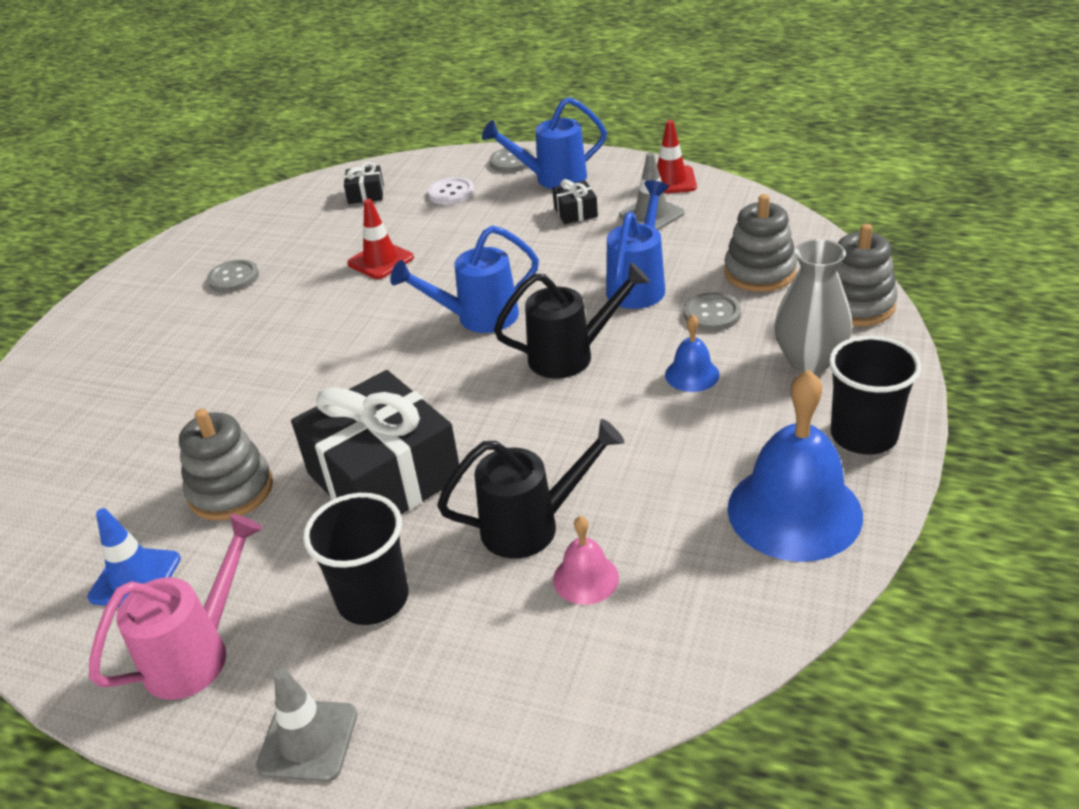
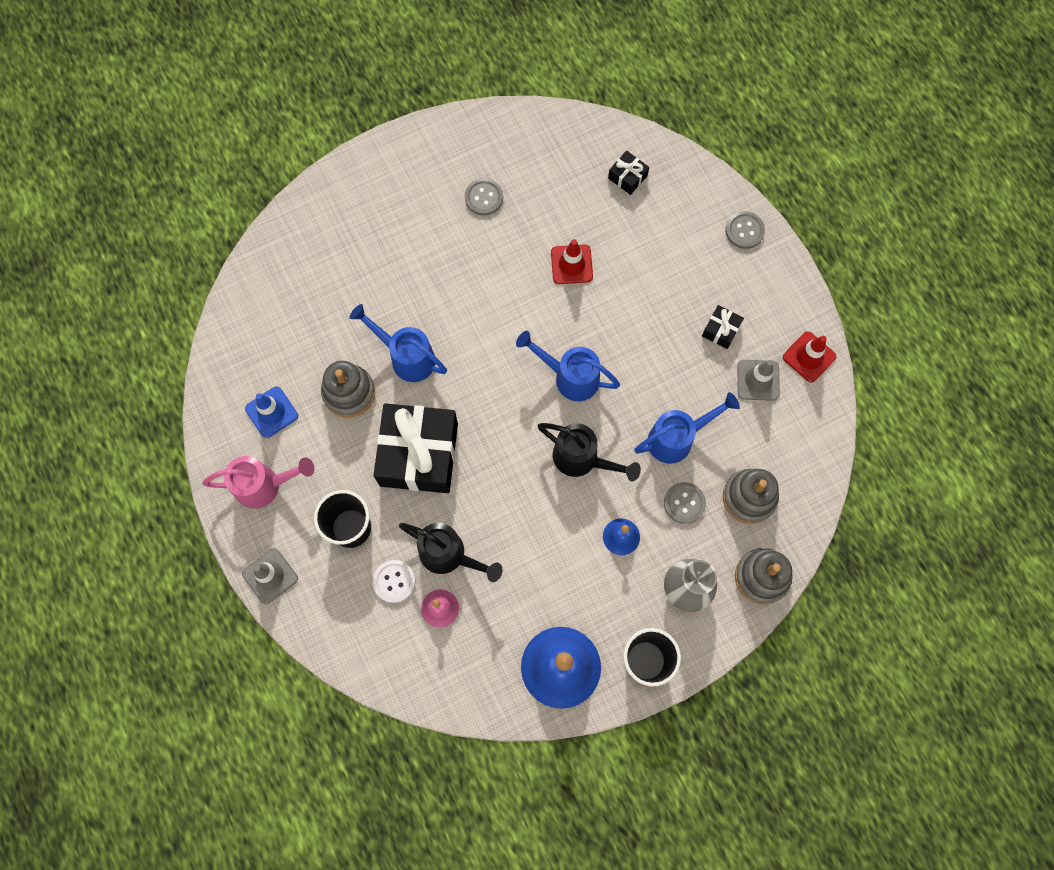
camera: 40 degrees right, 35 degrees up
white button [428,177,474,205] -> white button moved to [373,560,416,603]
blue watering can [482,97,607,189] -> blue watering can moved to [350,304,447,382]

